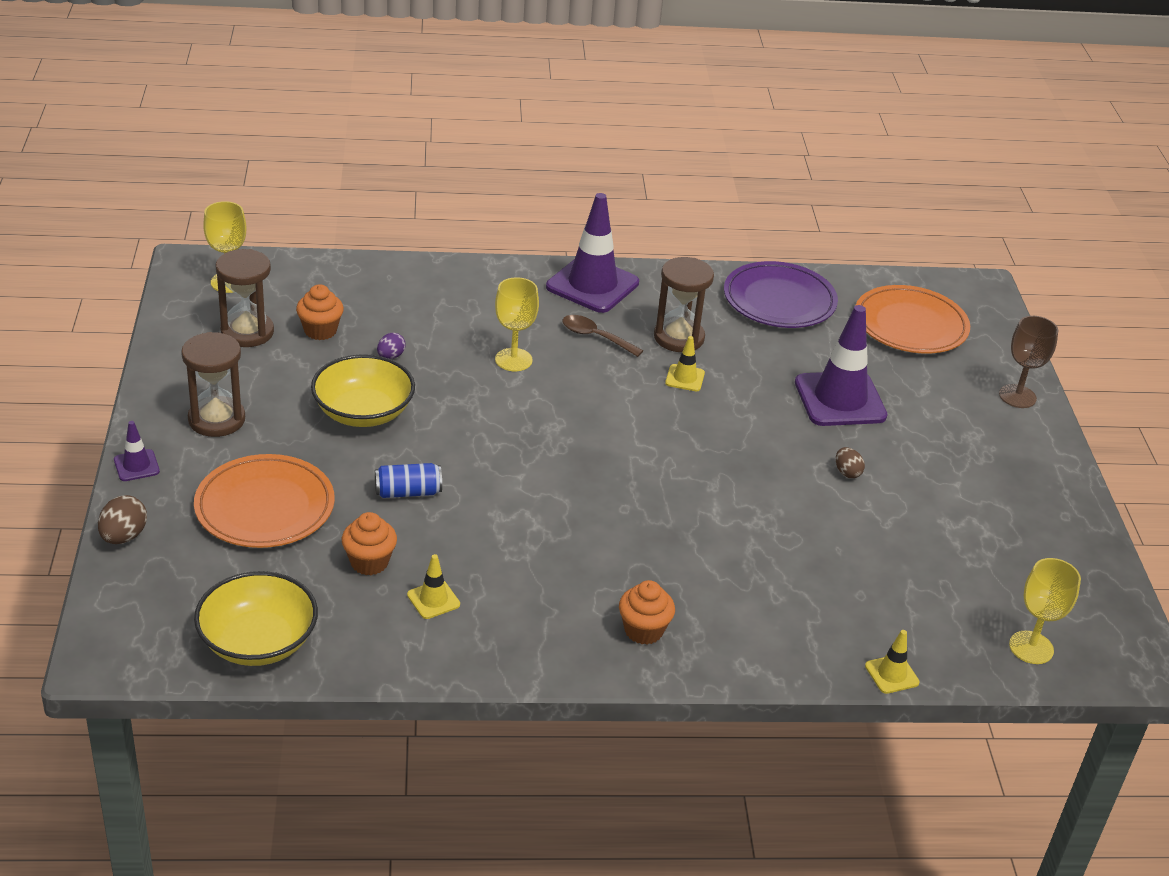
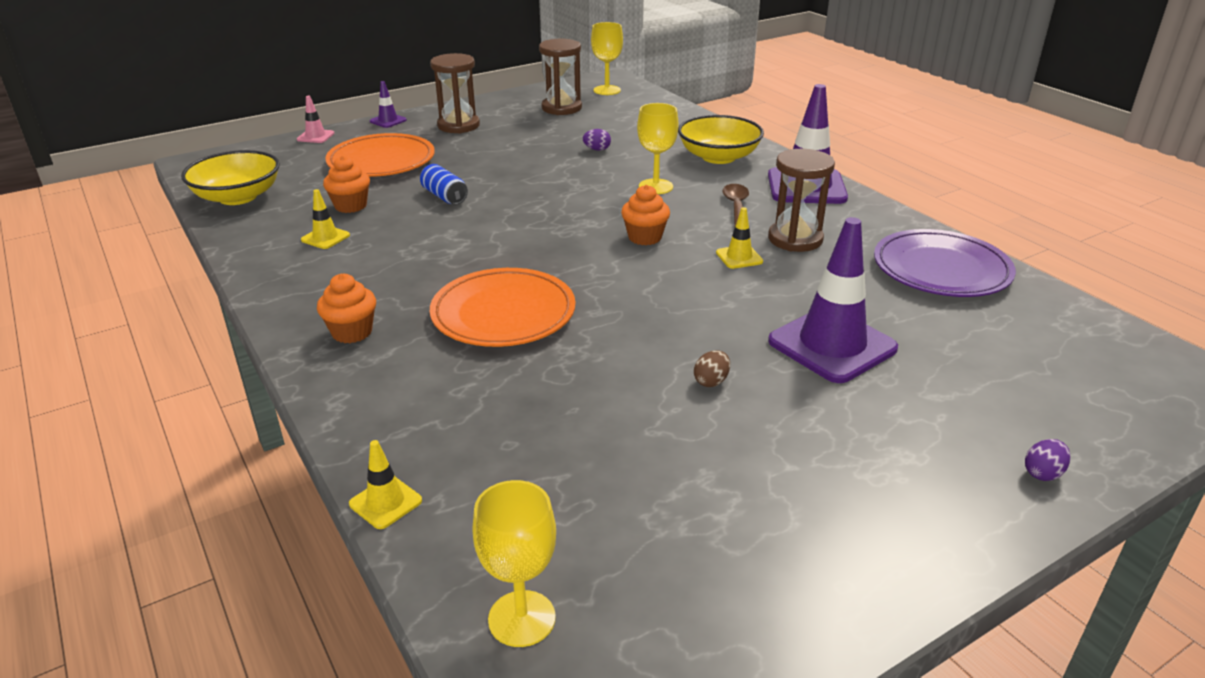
camera: 65 degrees right, 5 degrees down
brown egg [98,495,147,544] -> pink traffic cone [297,96,334,143]
orange cupcake [296,284,344,340] -> orange cupcake moved to [621,185,670,245]
yellow bowl [311,354,415,427] -> yellow bowl moved to [678,115,764,164]
orange plate [855,285,970,354] -> orange plate moved to [430,268,576,347]
brown goblet [999,316,1058,408] -> purple egg [1025,439,1071,481]

